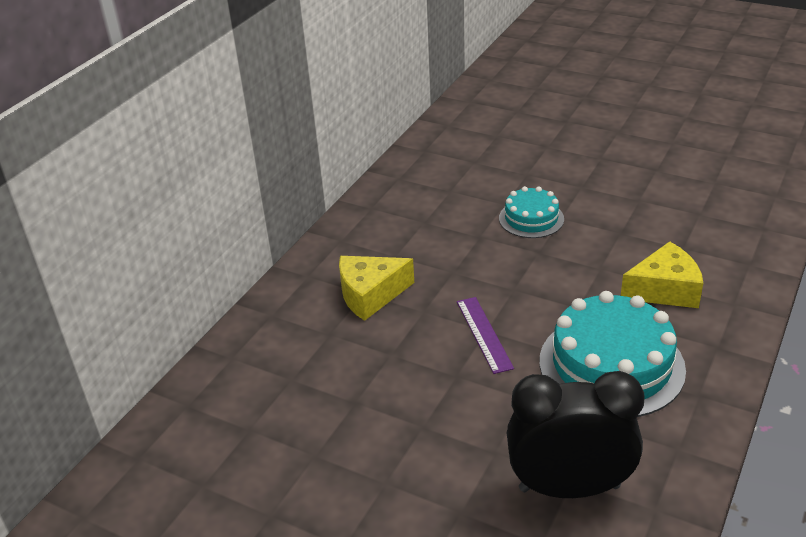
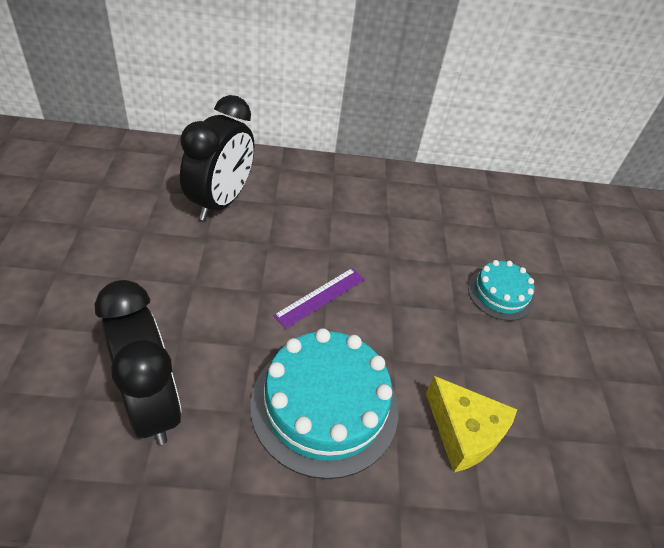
camera: 55 degrees right, 10 degrees up
yellow cheese [339,256,414,321] -> none
none -> black clock [180,95,254,221]

